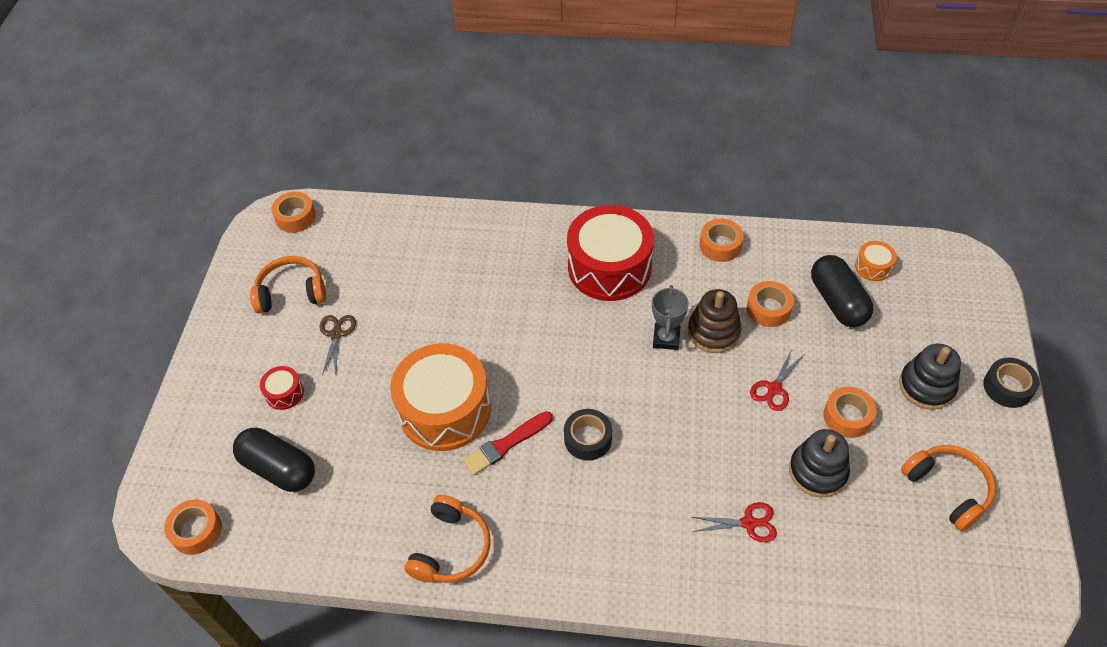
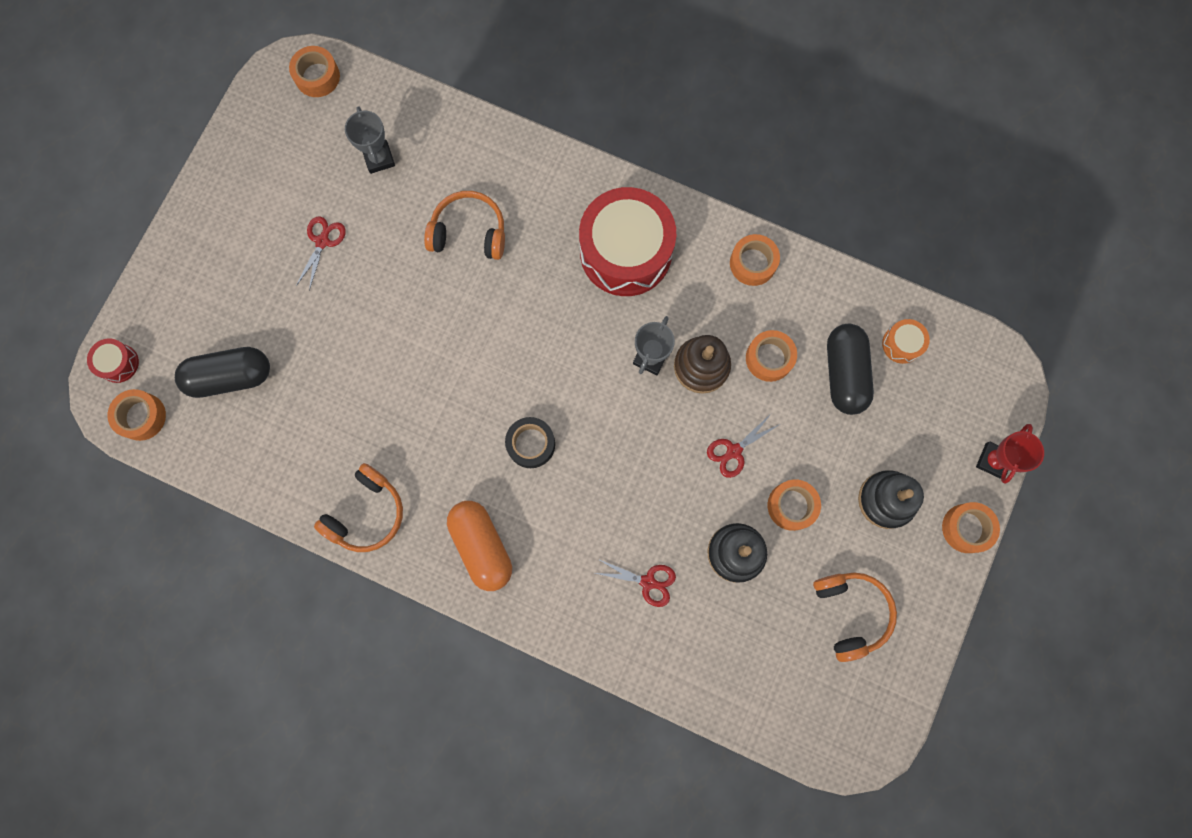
camera: 15 degrees right, 25 degrees up
black capsule [233,428,315,492] -> black capsule turned 60 degrees counterclockwise [175,347,270,398]
orange headphones [250,256,326,313] -> orange headphones moved to [424,191,505,260]
red drum [260,366,304,410] -> red drum moved to [87,338,139,383]
brown scissors [320,315,356,375] -> red scissors [296,216,346,291]
orange drum [390,343,491,451] -> none
red brush [463,411,553,475] -> none
black tape [983,358,1039,408] -> orange tape [942,502,1000,553]
none -> grey trophy [345,106,395,174]
none -> orange capsule [447,501,512,591]
none -> red trophy [976,424,1044,484]

